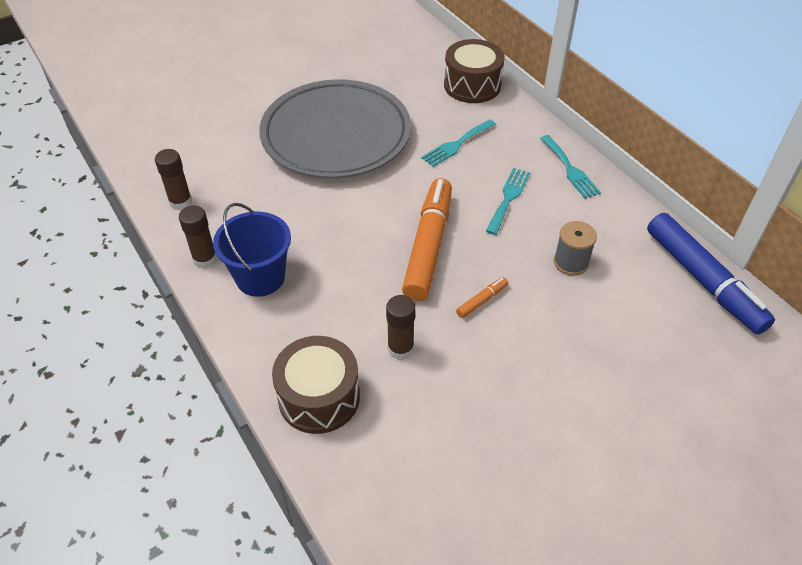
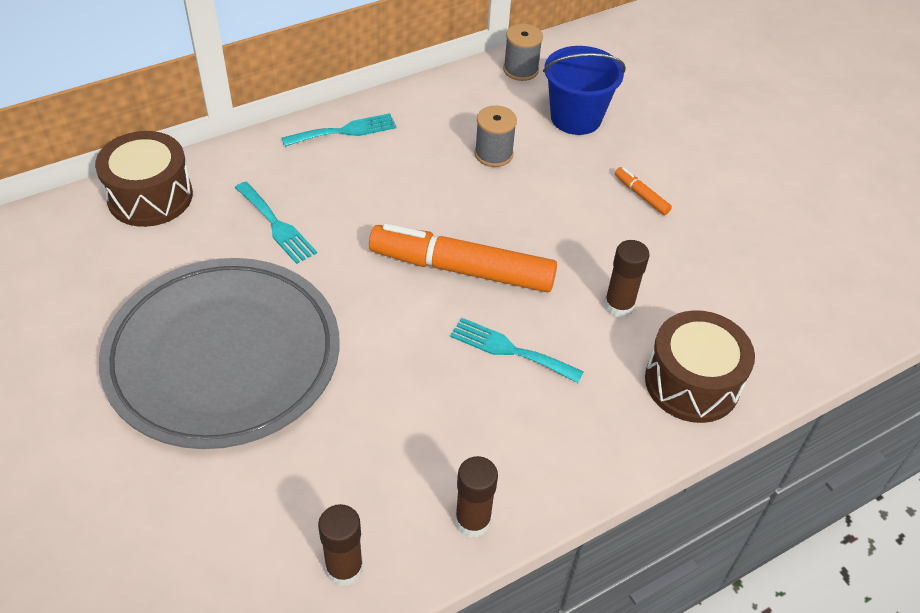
camera: 90 degrees left, 0 degrees up
blue bucket [213,203,291,297] -> blue bucket moved to [543,46,626,135]
orange marker [456,277,508,318] -> orange marker moved to [615,167,672,215]
turquoise fork [486,168,530,235] -> turquoise fork moved to [450,318,584,383]
blue marker [647,213,775,334] -> grey spool [503,24,543,81]

